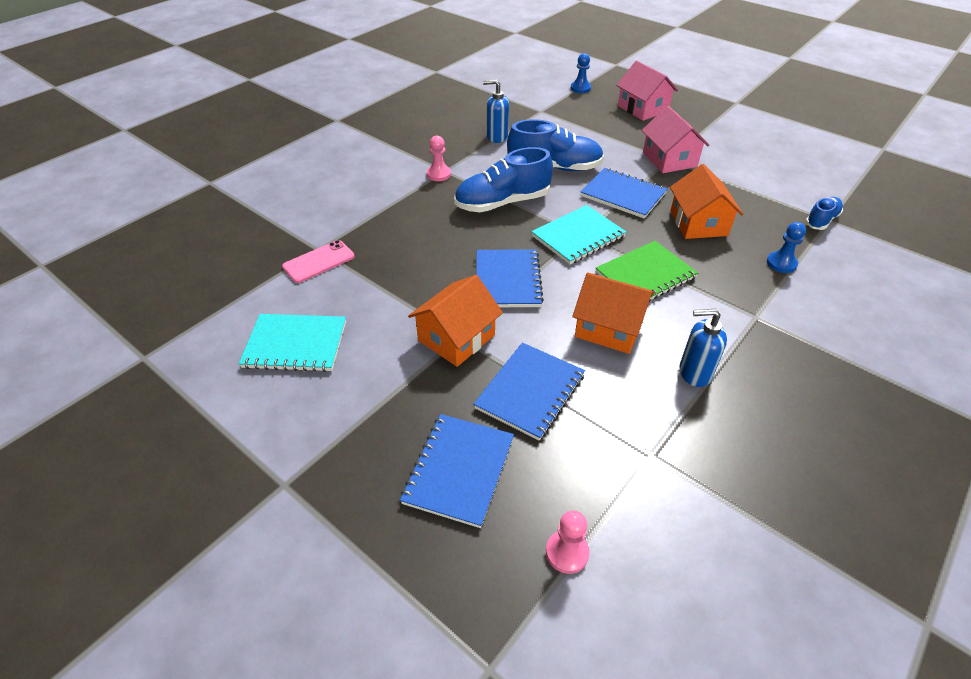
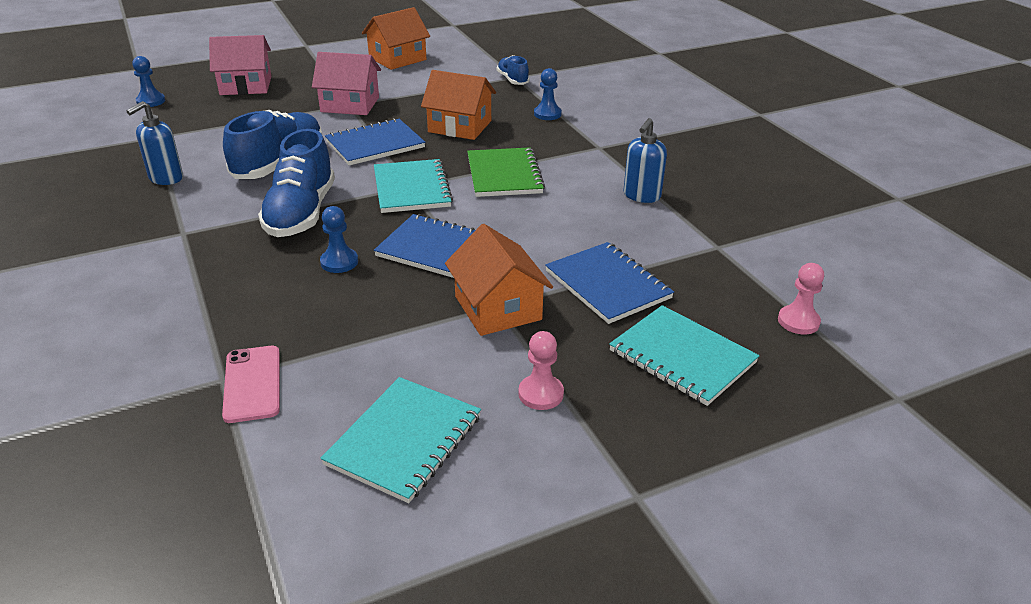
camera: 65 degrees left, 10 degrees down
blue notebook [400,414,514,528] -> turquoise notebook [609,305,759,406]
pink pawn [427,136,451,181] -> pink pawn moved to [518,331,564,410]
orange house [572,272,654,354] -> orange house moved to [362,7,430,70]
none -> blue pawn [320,206,358,273]

